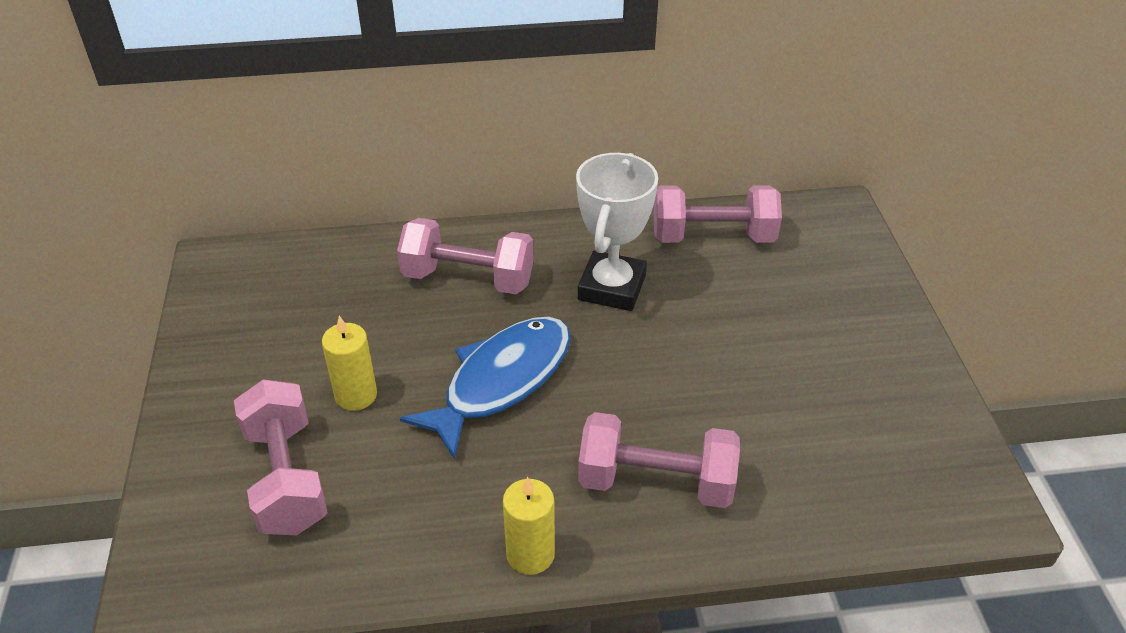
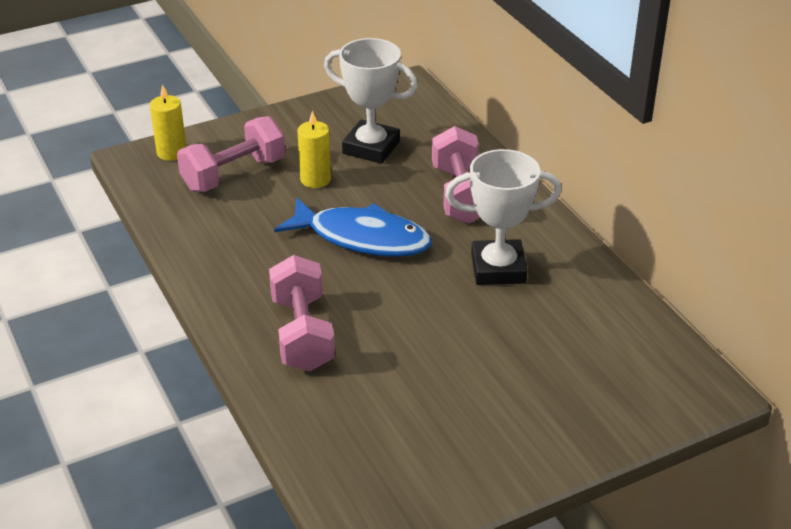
camera: 70 degrees right, 5 degrees down
yellow candle [503,477,555,575] -> yellow candle moved to [150,84,186,161]
pink dumbbell [653,186,782,243] -> none
none -> white trophy [324,38,418,164]

